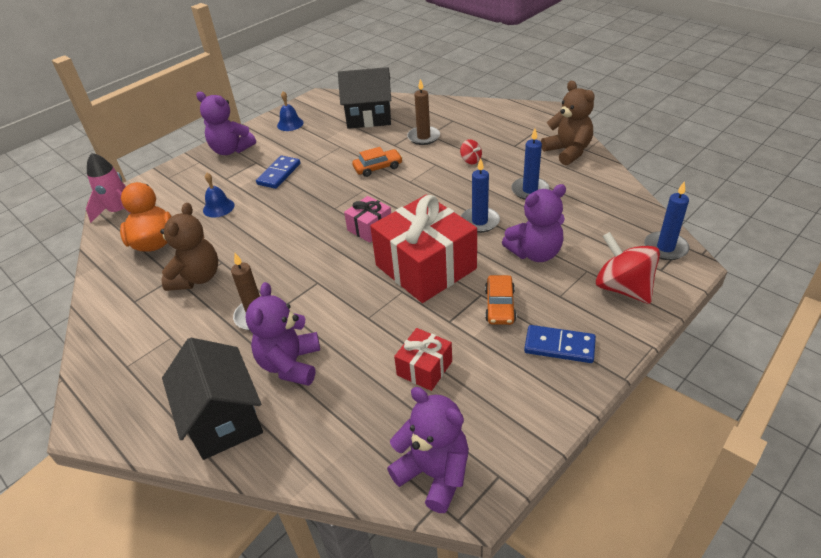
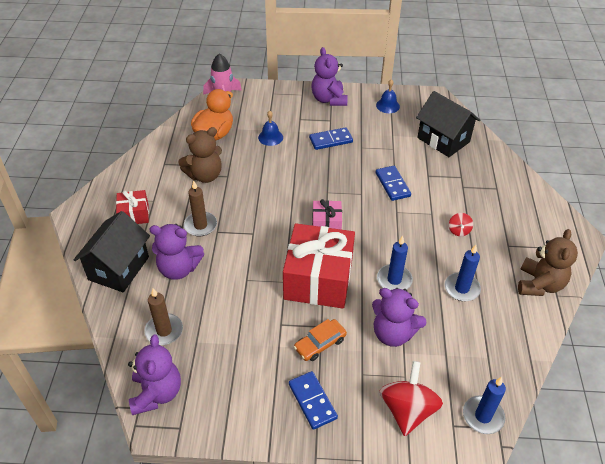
camera: 45 degrees right, 5 degrees up
purple teddy bear [246,282,320,386] -> purple teddy bear turned 135 degrees counterclockwise [149,224,204,280]
orange car [352,147,403,177] -> blue domino [376,166,411,201]
red gift [394,328,452,391] -> red gift moved to [116,190,149,224]
brown candle [407,79,440,145] -> brown candle moved to [144,288,183,345]

